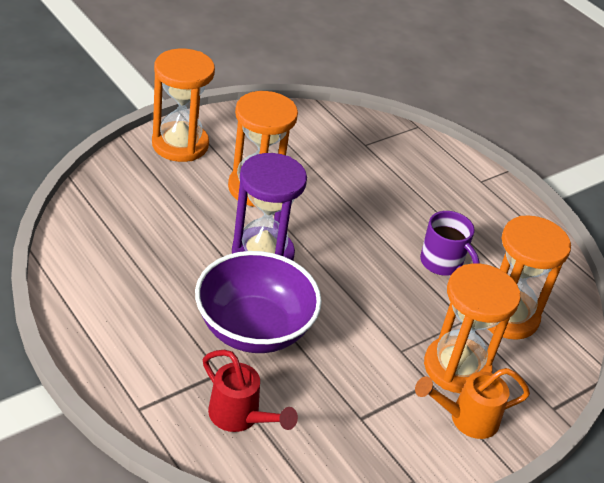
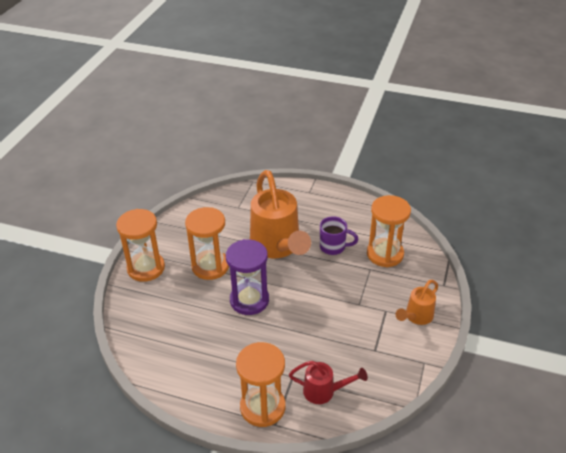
camera: 30 degrees left, 0 degrees up
purple bowl [195,251,322,353] -> none
orange hourglass [424,264,521,393] -> orange hourglass moved to [236,342,285,427]
none -> orange watering can [250,170,311,258]

